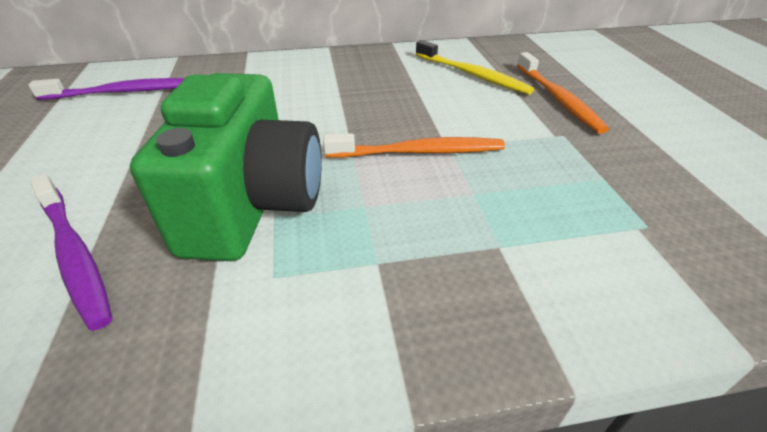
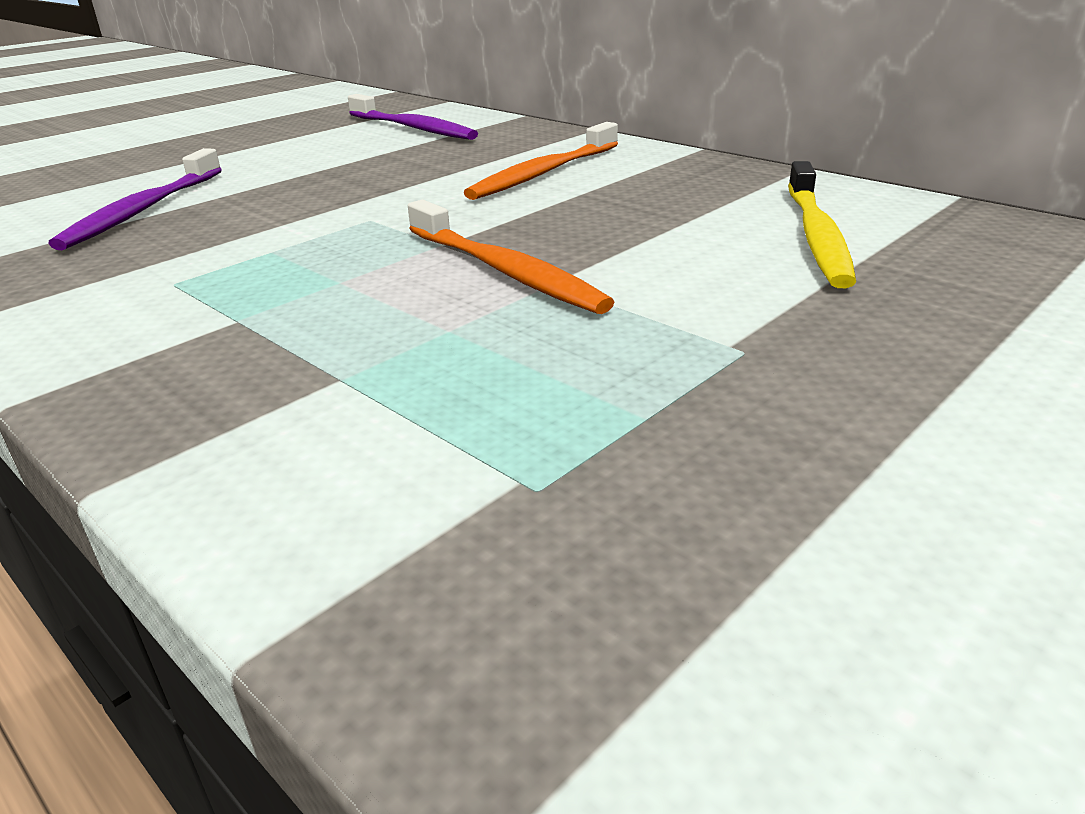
camera: 55 degrees right, 10 degrees down
green camera [130,73,322,261] -> none
orange toothbrush [517,52,609,134] -> orange toothbrush moved to [464,122,618,200]

